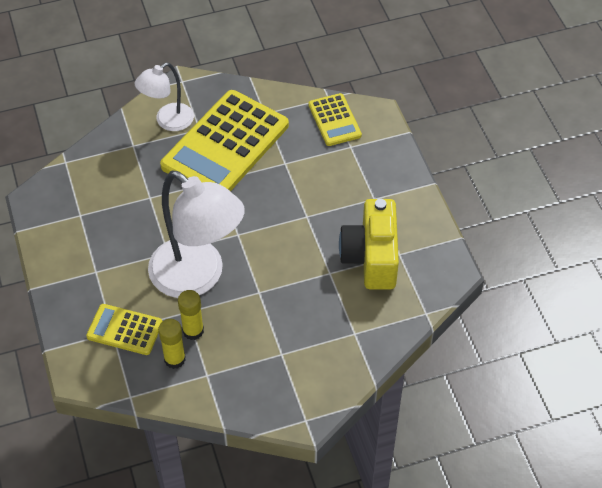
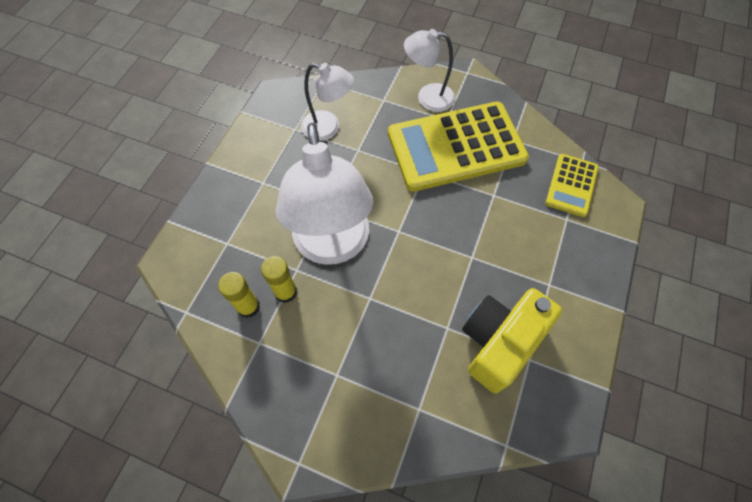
camera: 40 degrees right, 10 degrees up
yellow calculator [86,304,162,355] -> none
none -> white lamp [301,63,354,141]

